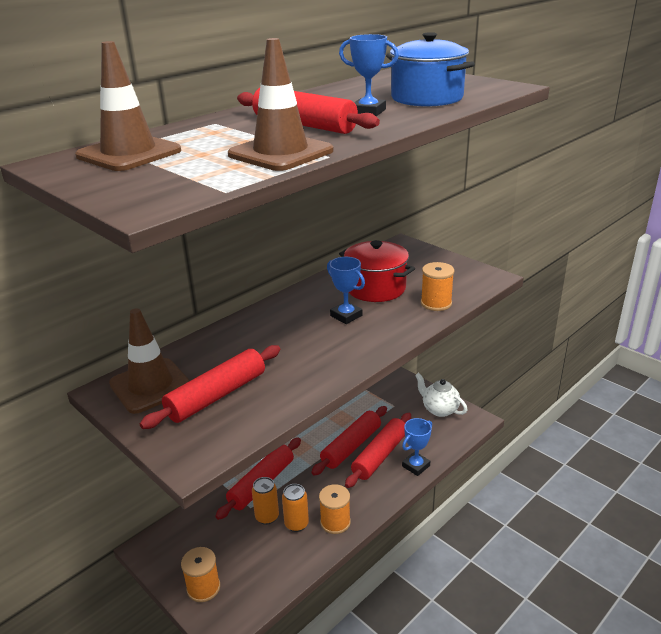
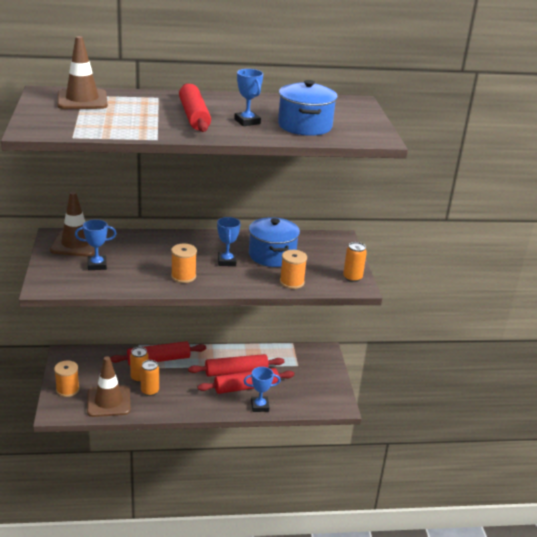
camera: 35 degrees right, 0 degrees up
red rolling pin [140,345,280,429] -> blue trophy [75,219,116,270]
brown traffic cone [228,38,334,171] -> brown traffic cone moved to [87,356,130,417]
orange spool [319,484,351,534] -> orange spool moved to [171,244,197,283]
red pot [339,240,415,302] -> blue pot [249,217,300,267]
white teapot [415,373,467,417] -> none
none -> orange can [343,242,367,282]

